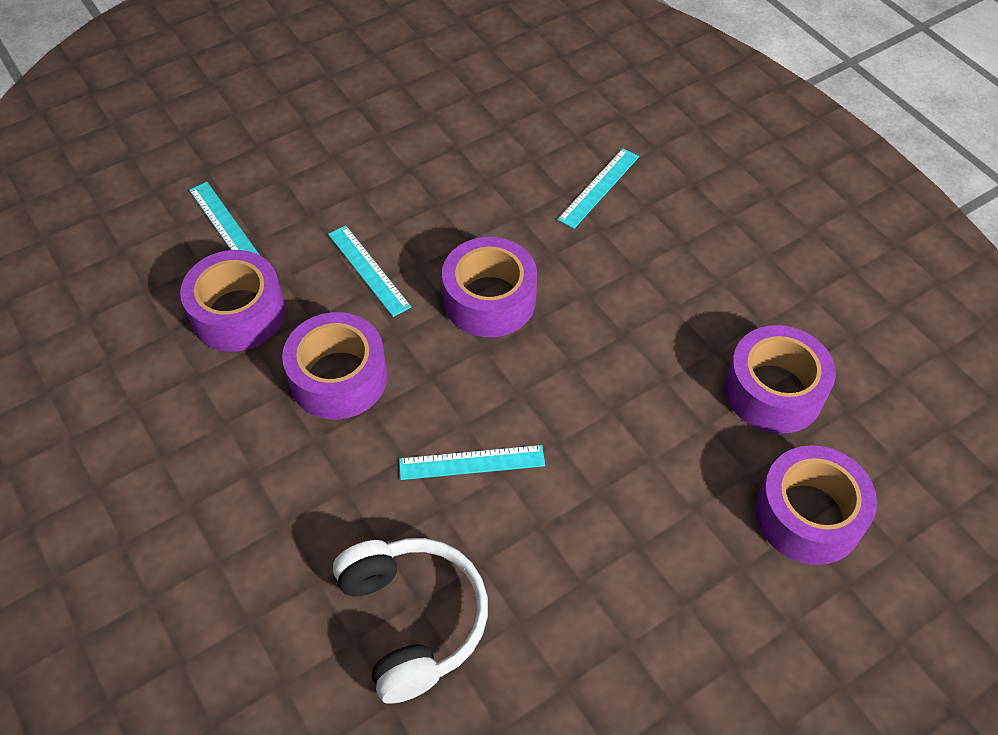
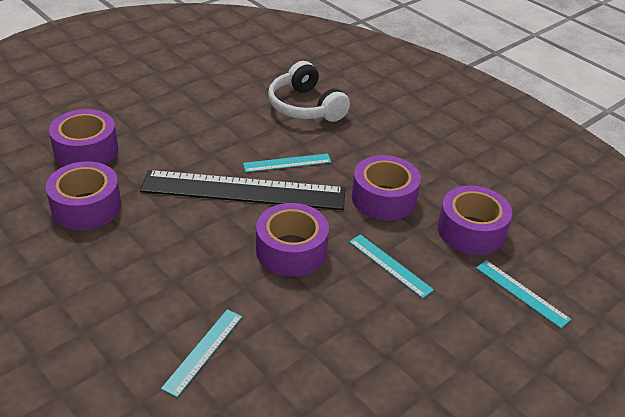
camera: 170 degrees right, 15 degrees down
none -> black ruler [140,170,345,210]

